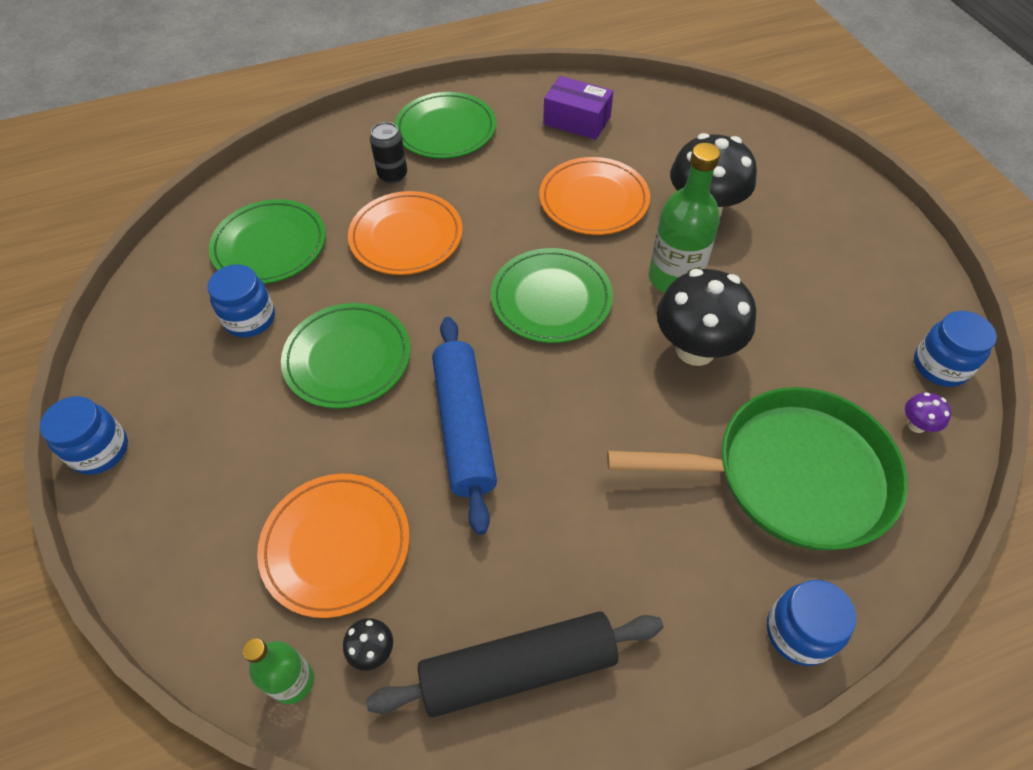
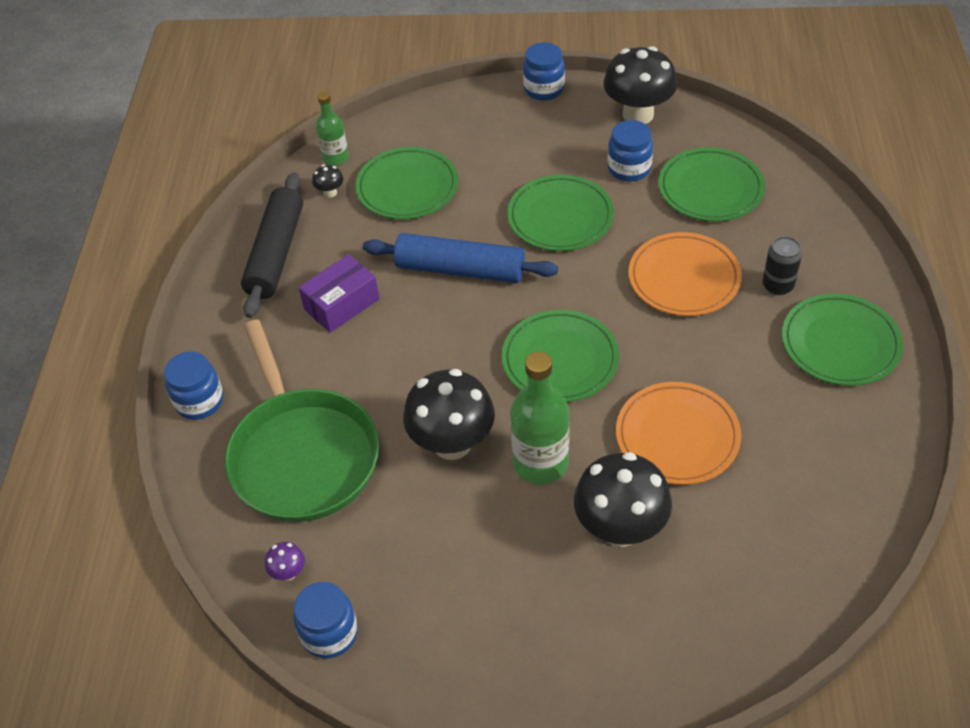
camera: 115 degrees right, 5 degrees down
orange plate [257,474,410,618] -> green plate [355,147,458,219]
purple box [543,76,613,140] -> purple box moved to [299,254,379,333]
green pan [607,387,908,551] -> green pan turned 45 degrees counterclockwise [225,320,379,522]
none -> black mushroom [604,46,677,124]

